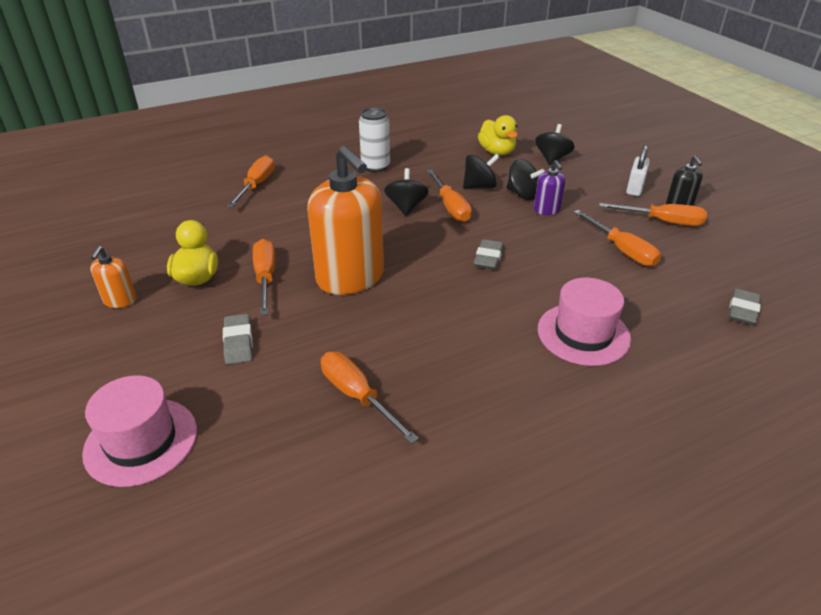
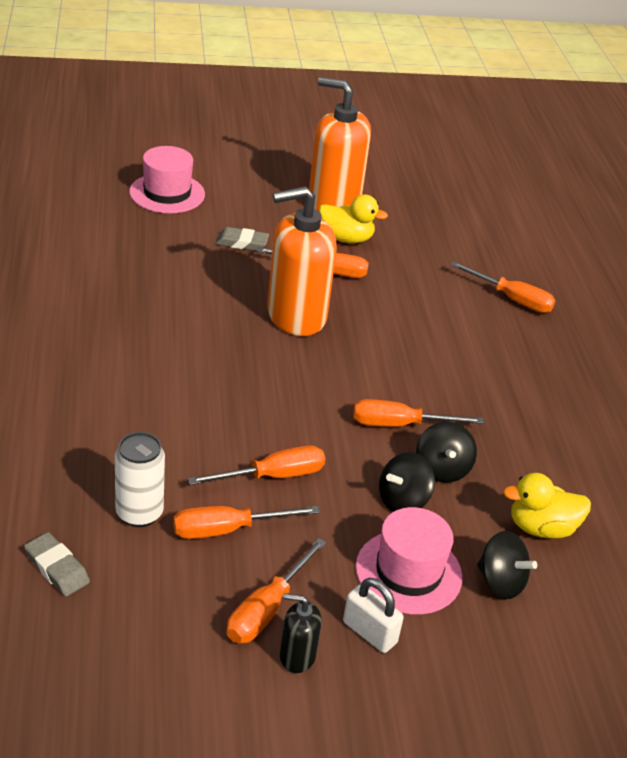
camera: 105 degrees right, 0 degrees up
orange soap dispenser [90,246,137,308] -> orange soap dispenser [309,77,371,212], size x2.23
orange screwdriver [321,352,419,444] -> orange screwdriver moved to [188,445,325,485]
white can [359,108,390,172] -> white can moved to [115,432,165,527]
black spinning top [384,168,429,216] -> none
grey eraser [474,239,504,270] -> none
purple soap dispenser [534,160,566,215] -> none
pink hat [538,278,631,366] -> pink hat moved to [356,507,462,615]

